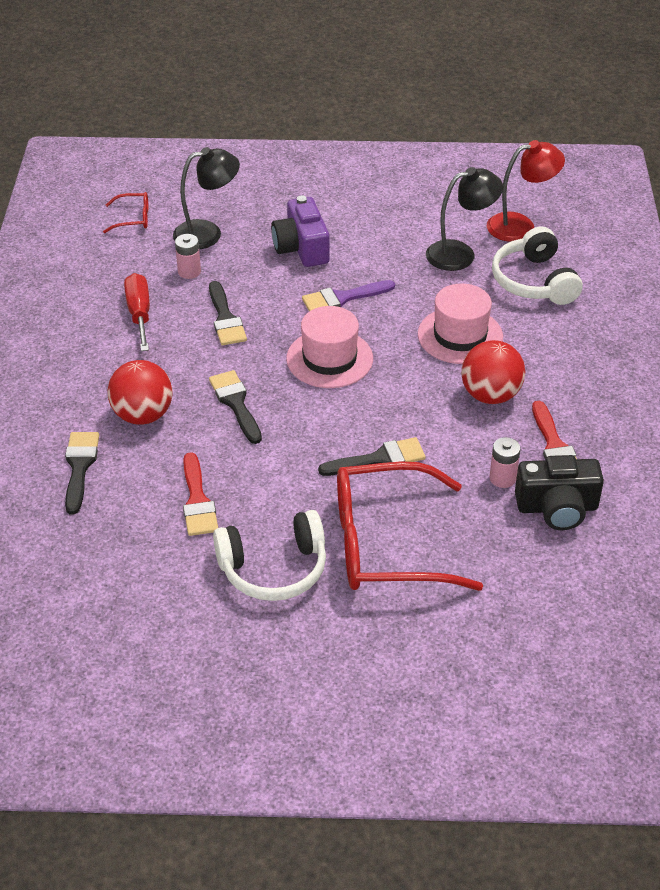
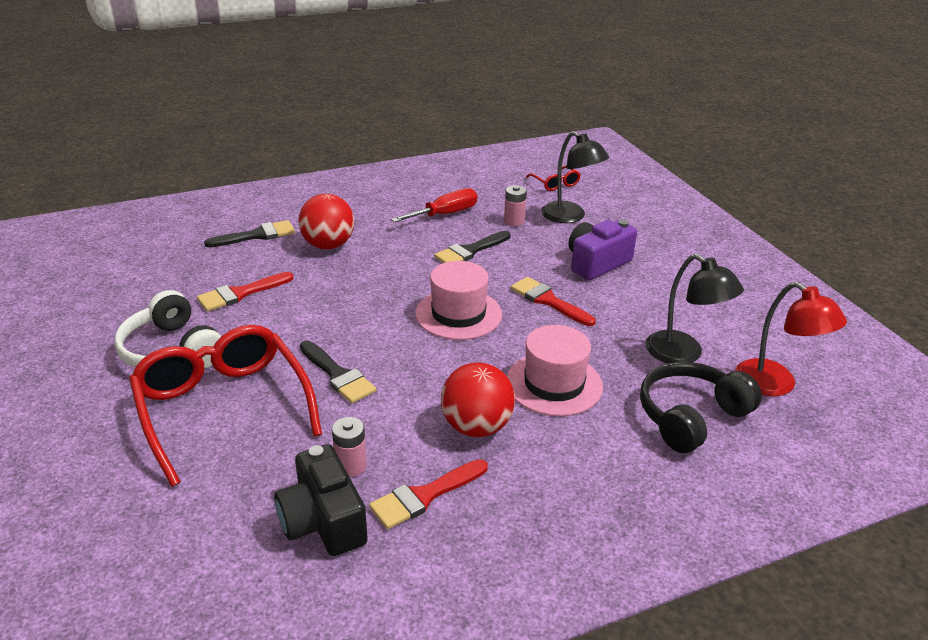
camera: 65 degrees right, 10 degrees down
black brush [209,370,262,444] -> none
purple brush [302,280,395,311] -> red brush [511,277,596,326]
white headphones [492,226,583,305] -> black headphones [640,362,762,453]

